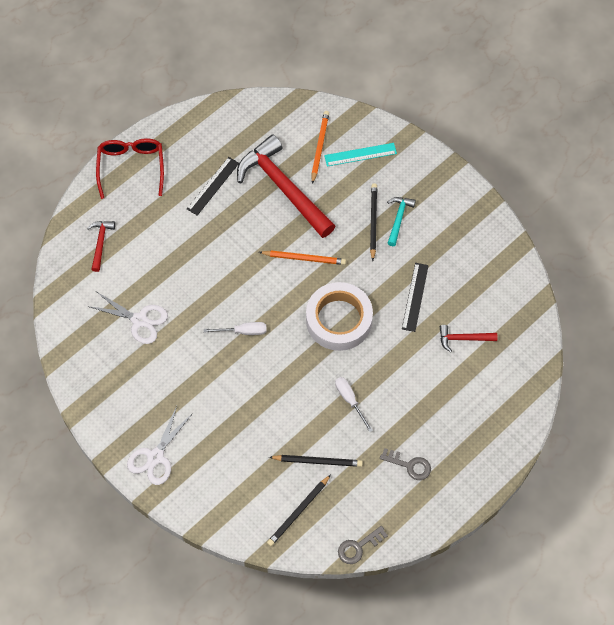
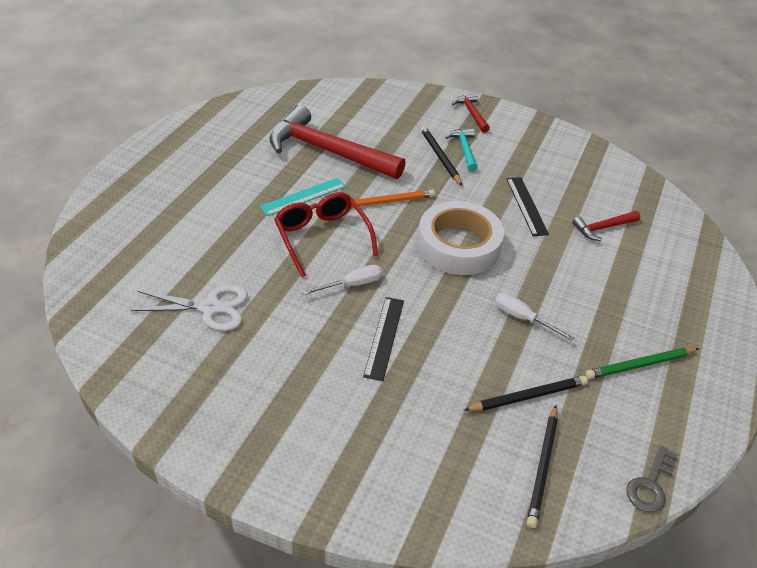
camera: 25 degrees left, 20 degrees down
red hammer [87,221,115,272] -> red hammer moved to [452,93,490,133]
red glasses [96,138,164,199] -> red glasses moved to [274,192,378,277]
white scissors [127,406,193,485] -> none
black ruler [187,157,239,216] -> black ruler moved to [363,297,404,381]
orange pencil [311,111,329,184] -> none
turquoise ruler [324,143,397,166] -> turquoise ruler moved to [260,178,346,216]
grey key [380,448,431,480] -> green pencil [585,348,700,379]

